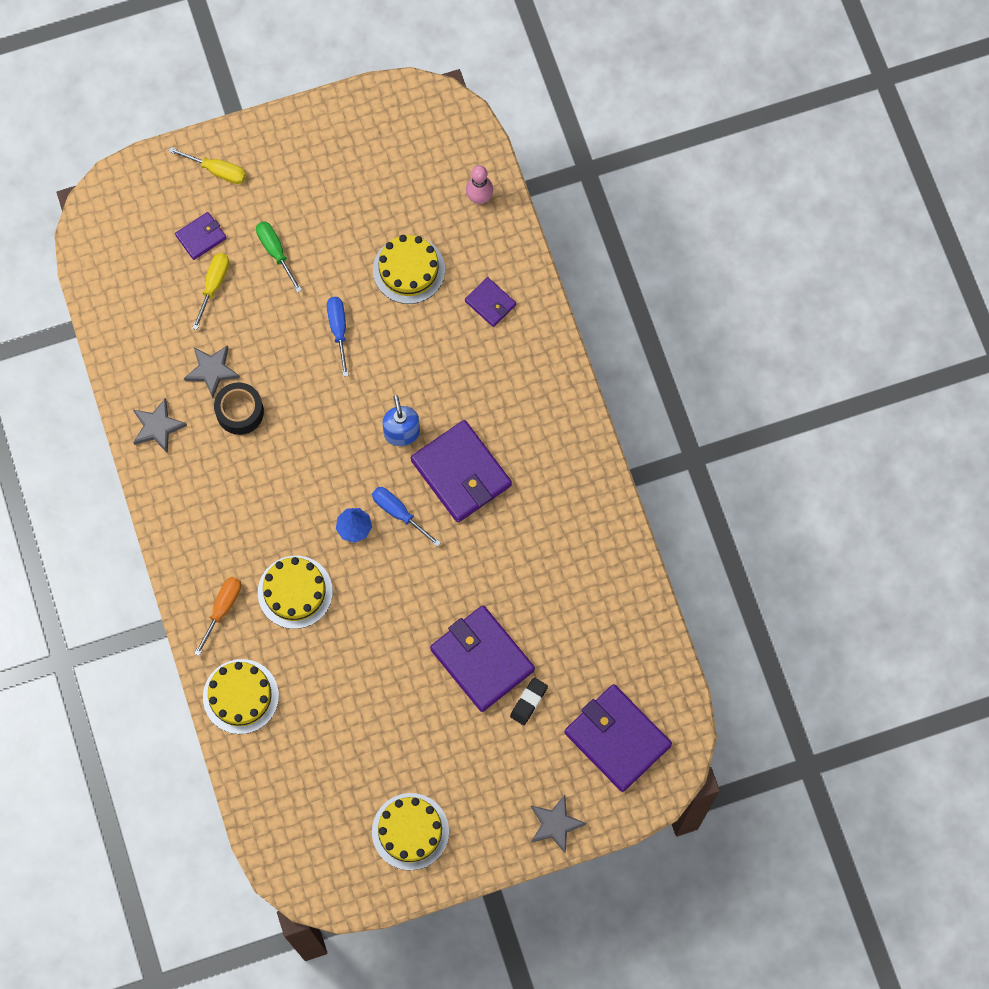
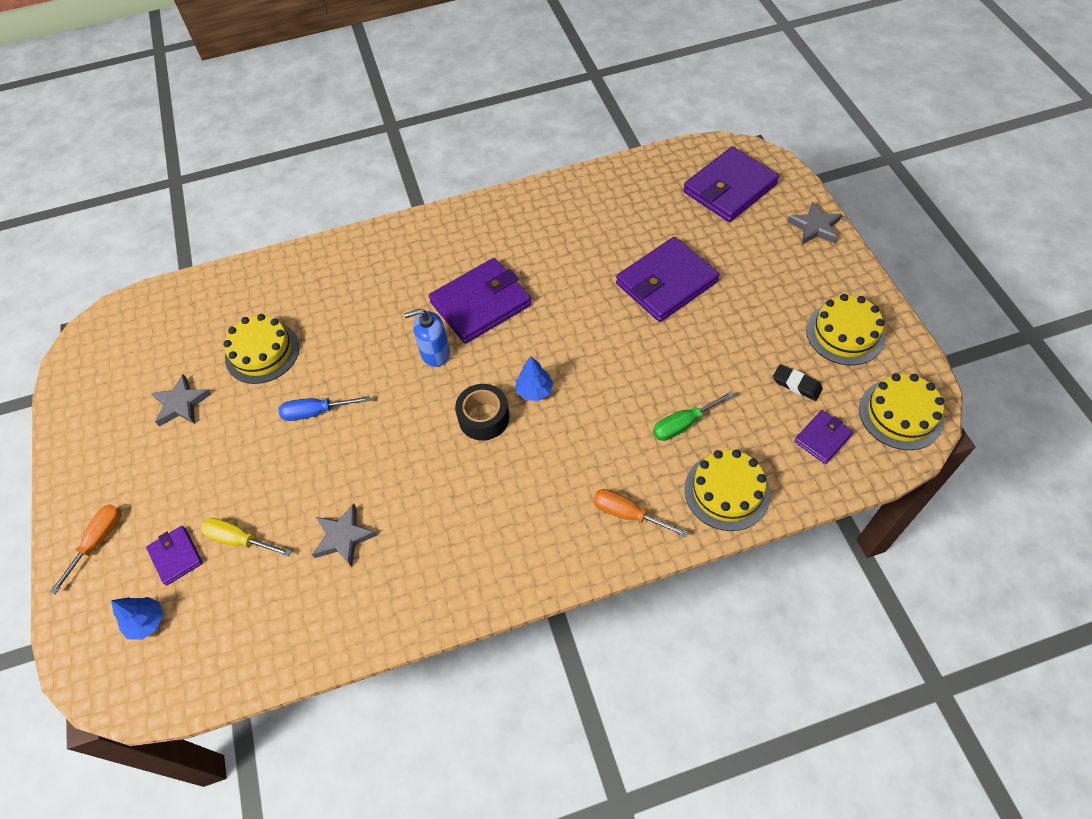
camera: 85 degrees left, 15 degrees down
grey star [133,398,187,453] -> grey star moved to [151,374,211,426]
yellow screwdriver [168,147,246,184] -> orange screwdriver [50,504,121,595]
black tape [214,382,264,435] -> black tape moved to [455,384,510,441]
green screwdriver [256,221,302,293] -> green screwdriver moved to [653,391,735,441]
yellow cake [258,556,333,629] -> yellow cake moved to [859,373,944,450]
blue screwdriver [372,487,441,547] -> none
purple wallet [465,277,516,327] -> purple wallet moved to [794,410,853,464]
pink bowling pin [466,165,493,204] -> none
black eraser [510,677,548,725] -> black eraser moved to [773,364,823,401]
none -> blue tree [111,597,163,640]

